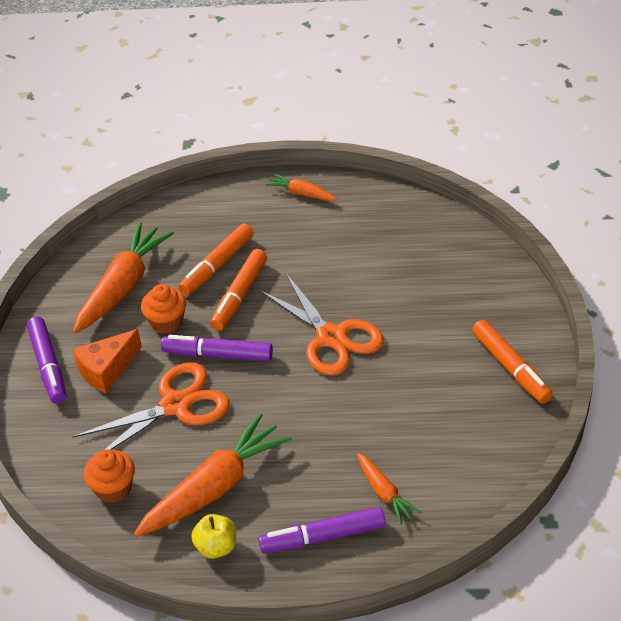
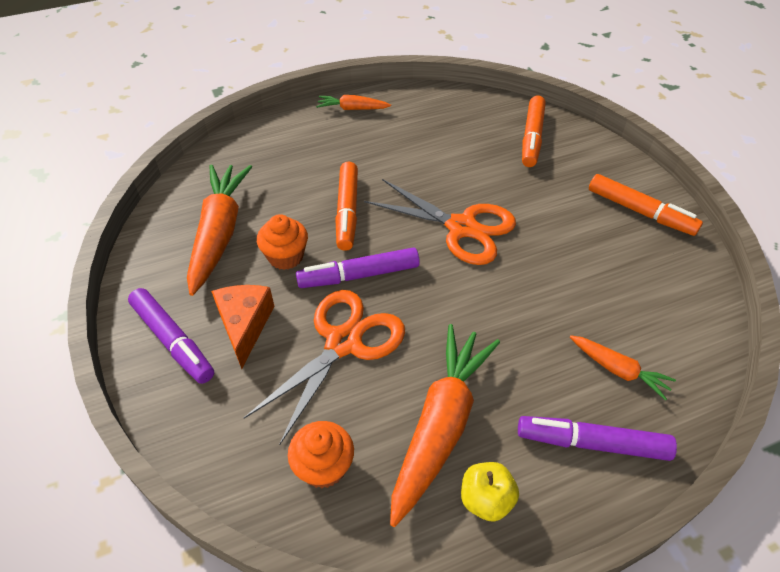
camera: 25 degrees left, 5 degrees up
orange cheese [73,329,142,393] -> orange cheese turned 150 degrees clockwise [211,285,274,369]
orange marker [178,223,254,295] -> orange marker moved to [522,96,546,167]
purple marker [258,507,385,553] -> purple marker turned 45 degrees clockwise [518,416,677,461]

